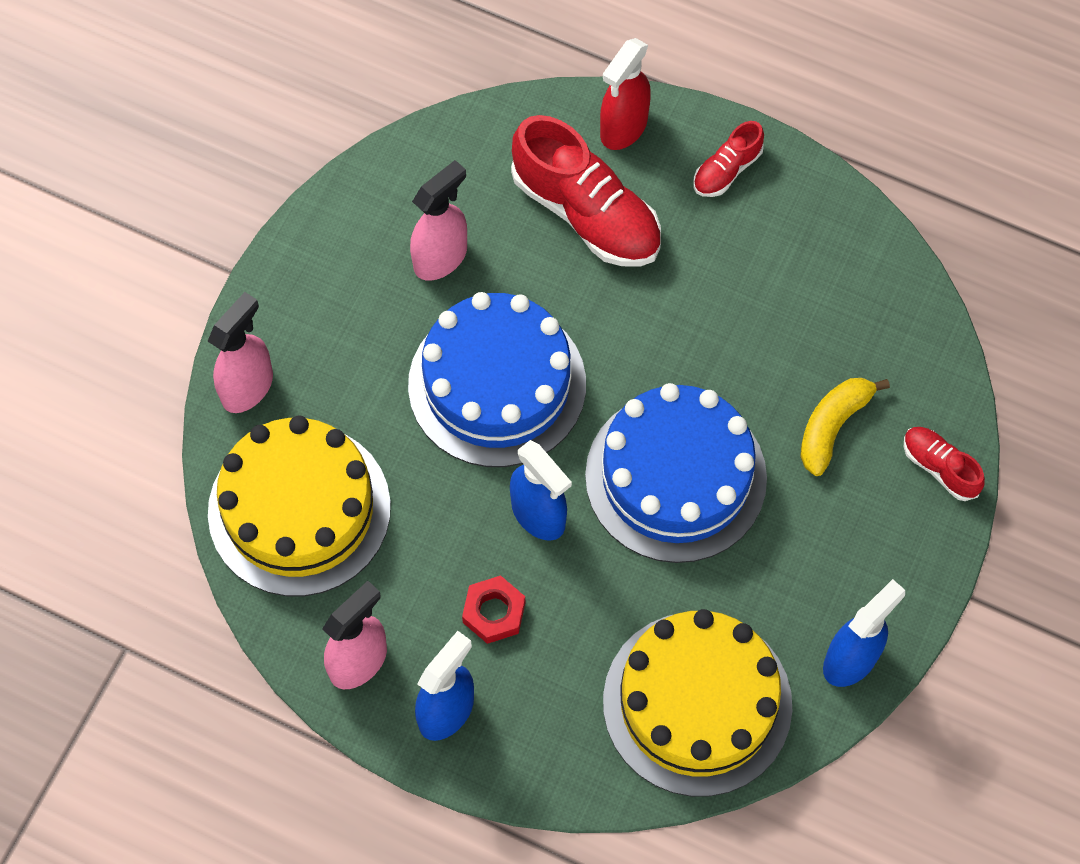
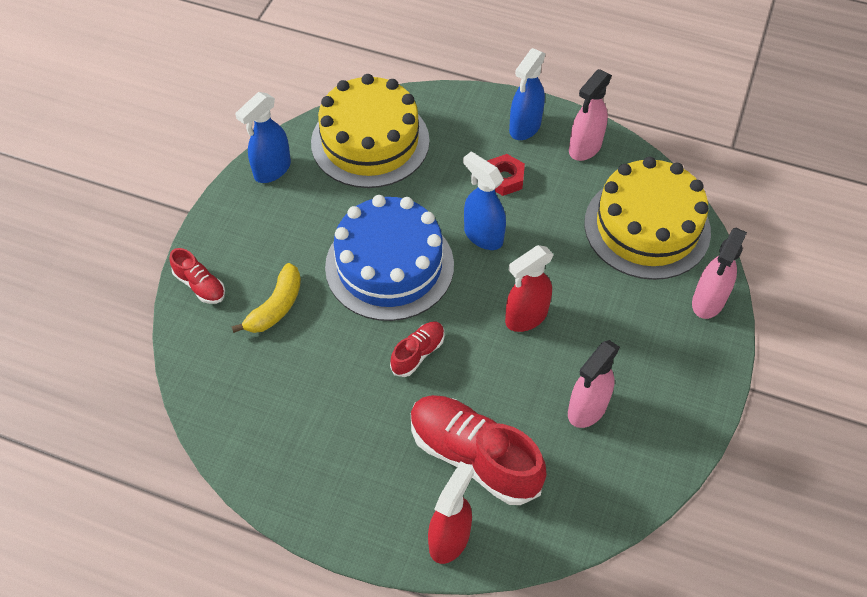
camera: 175 degrees right, 10 degrees down
blue cake [408,292,586,467] -> red spray bottle [505,245,554,332]
red shoe [693,121,764,197] -> red shoe moved to [390,322,445,377]

